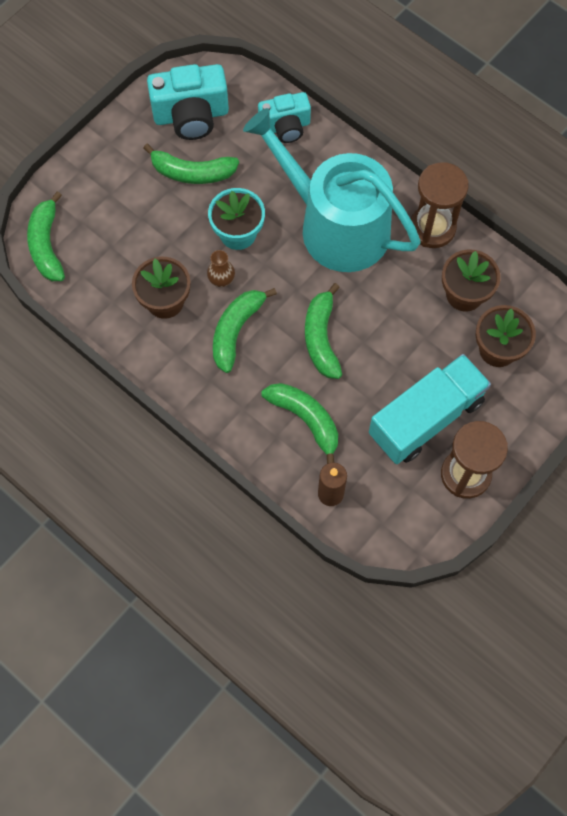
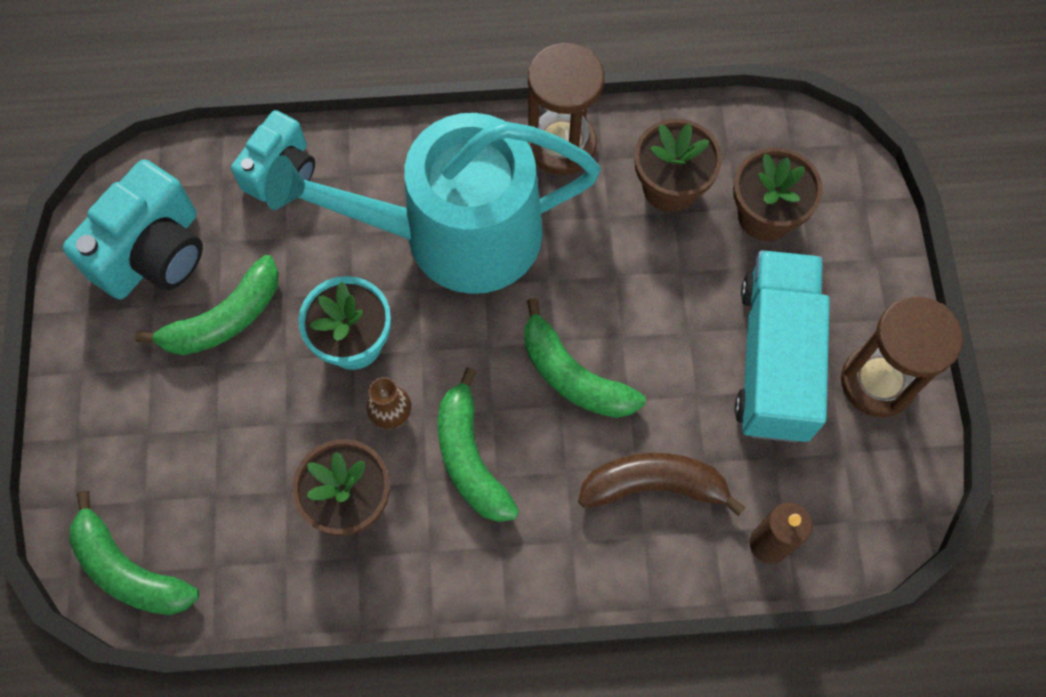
camera: 45 degrees left, 0 degrees up
green banana [262,383,338,464] -> brown banana [578,453,746,516]

